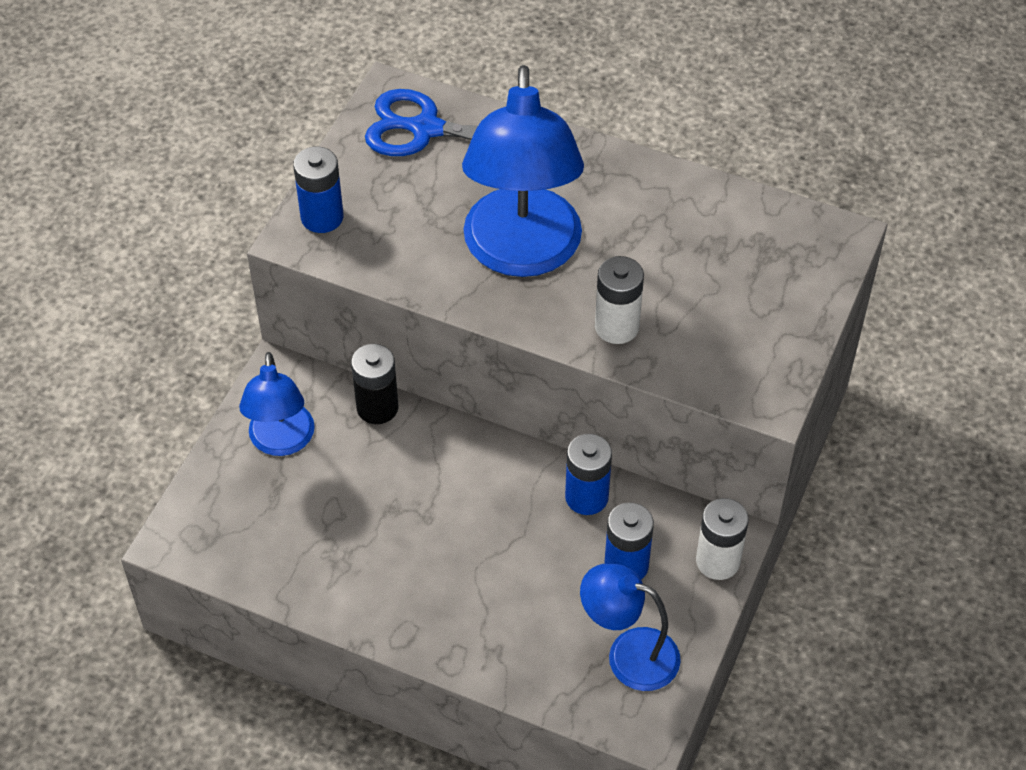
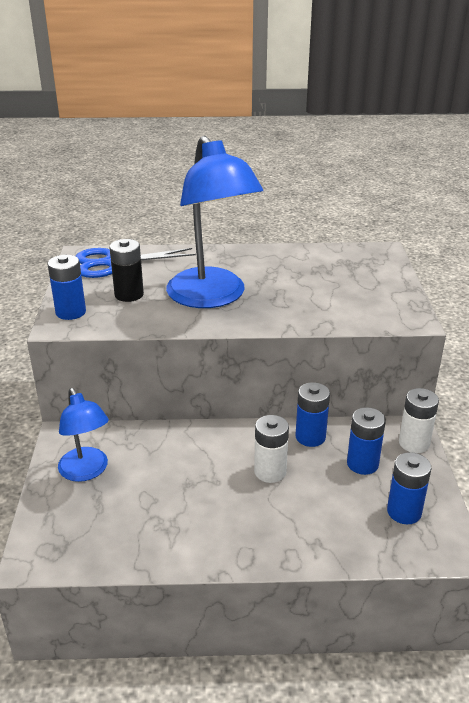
camera: 25 degrees left, 20 degrees down
black battery [351,344,399,424] -> black battery moved to [109,239,144,302]
blue lamp [580,564,681,691] -> blue battery [387,452,431,524]
white battery [595,256,644,344] -> white battery moved to [254,415,289,483]

